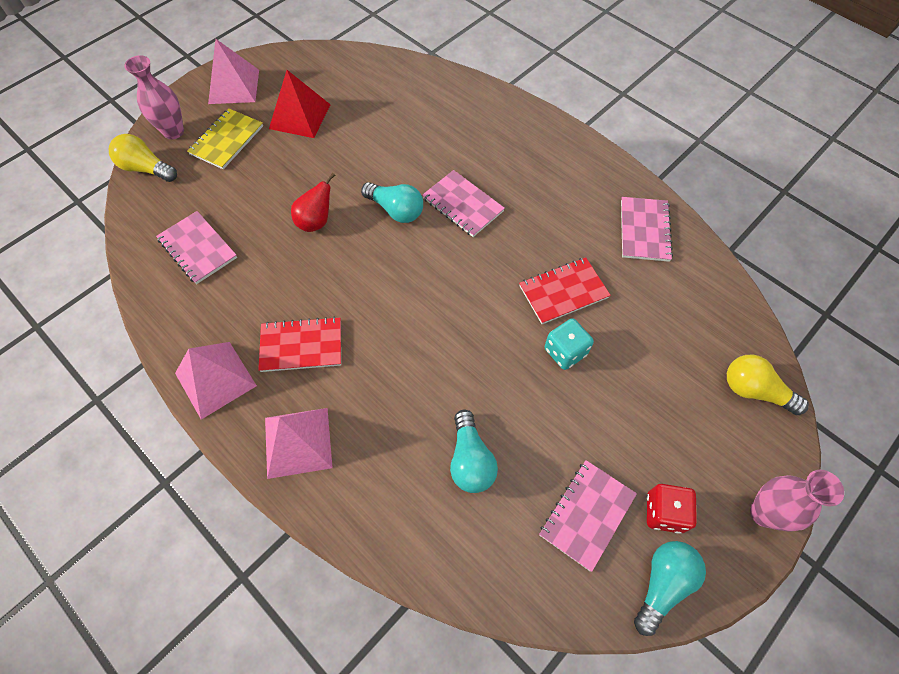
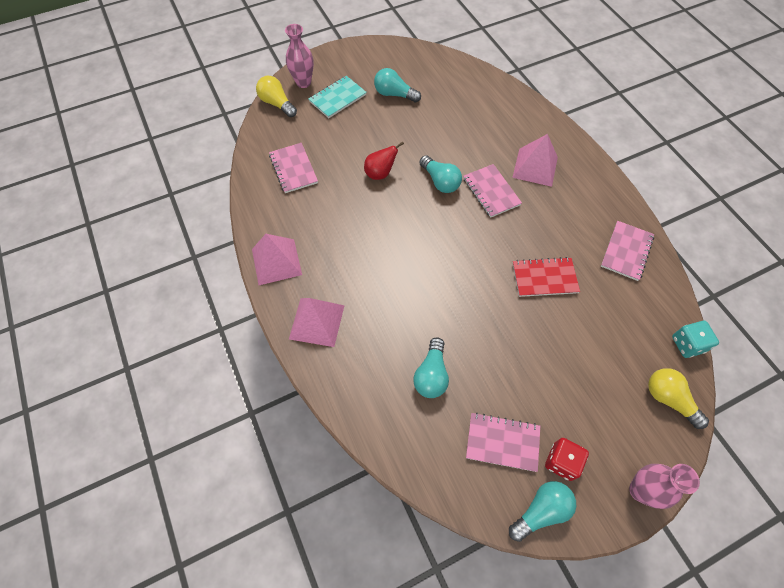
camera: 20 degrees right, 0 degrees up
yellow notebook [187,108,263,169] -> turquoise notebook [309,76,367,118]
pink pyramid [208,39,259,104] -> pink pyramid moved to [512,134,558,187]
red notebook [258,317,341,372] -> none
red pyramid [269,70,331,138] -> turquoise light bulb [374,68,421,103]
pink notebook [539,460,637,572] -> pink notebook turned 45 degrees clockwise [466,413,540,472]
turquoise dice [545,318,594,370] -> turquoise dice moved to [672,321,719,358]

